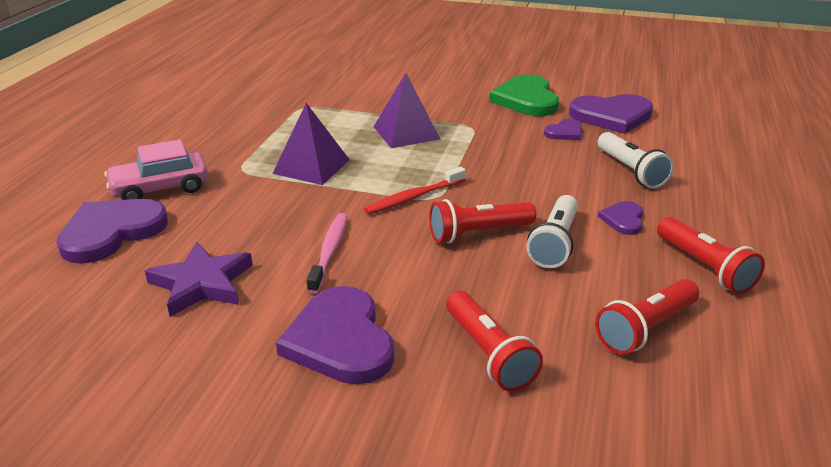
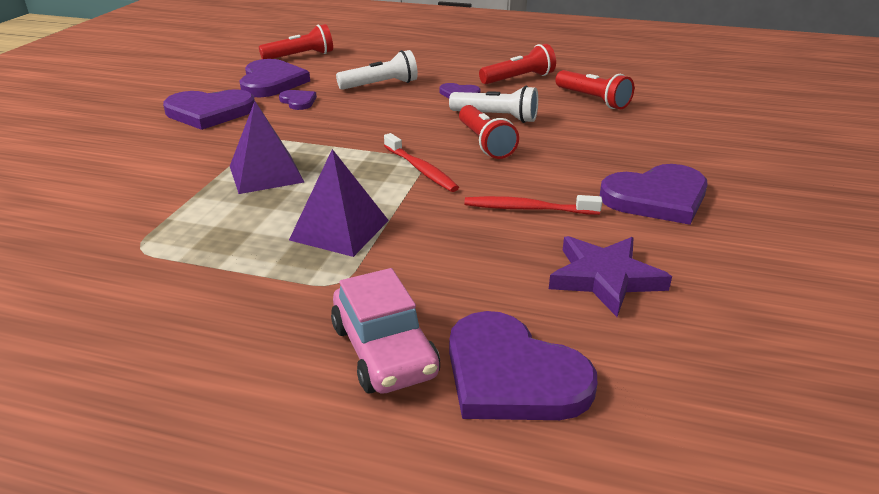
camera: 90 degrees left, 0 degrees up
pink toothbrush [307,213,347,294] -> red toothbrush [464,195,602,215]
red flashlight [446,291,543,392] -> red flashlight moved to [259,24,333,59]
green heart [489,75,559,116] -> purple heart [163,89,255,130]

